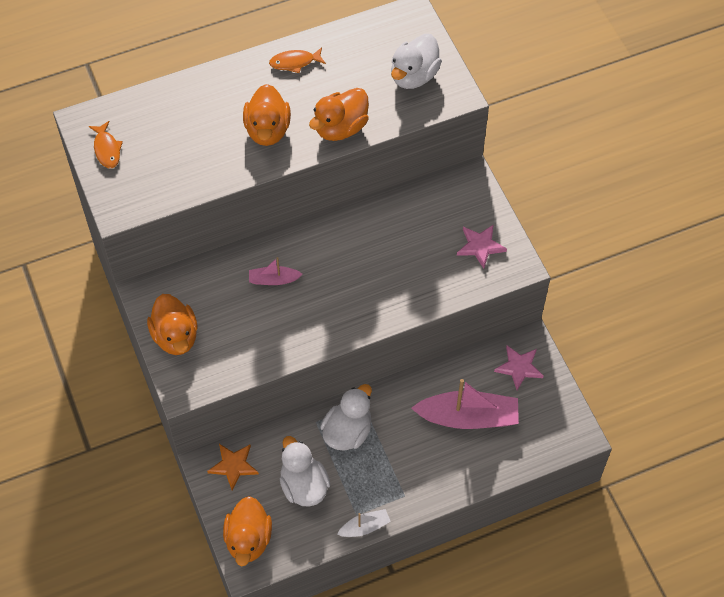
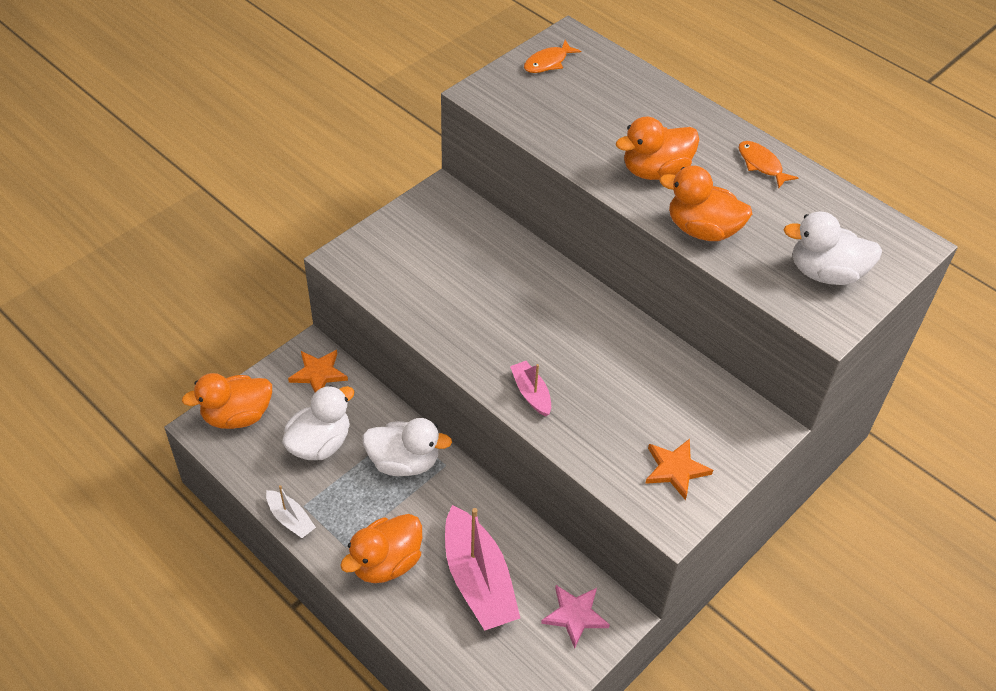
camera: 65 degrees right, 10 degrees down
orange duck [147,294,198,355] -> orange duck moved to [340,514,422,583]
pink boat [249,257,302,285] -> pink boat moved to [510,361,551,417]
pink star [457,224,507,269] -> orange star [645,439,713,500]

